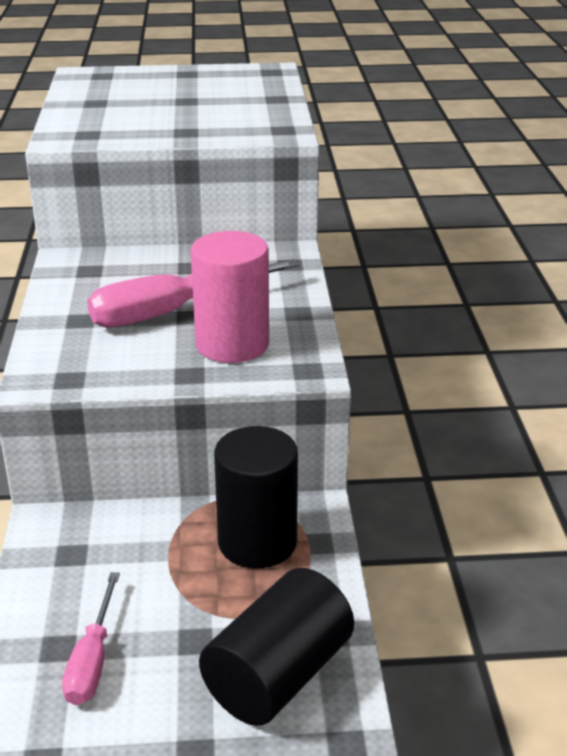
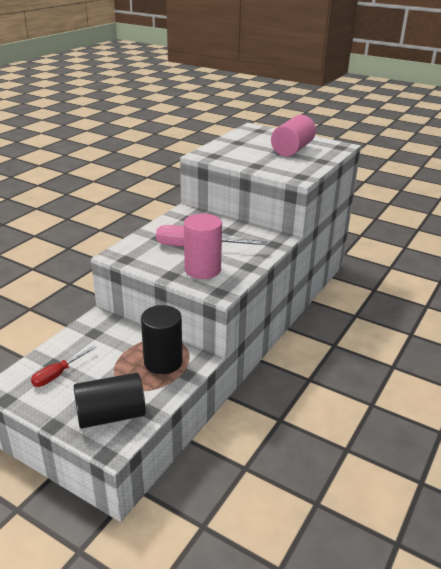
camera: 35 degrees right, 0 degrees up
pink screwdriver [62,572,120,705] -> red screwdriver [31,346,97,387]
none -> pink cylinder [271,115,316,157]

